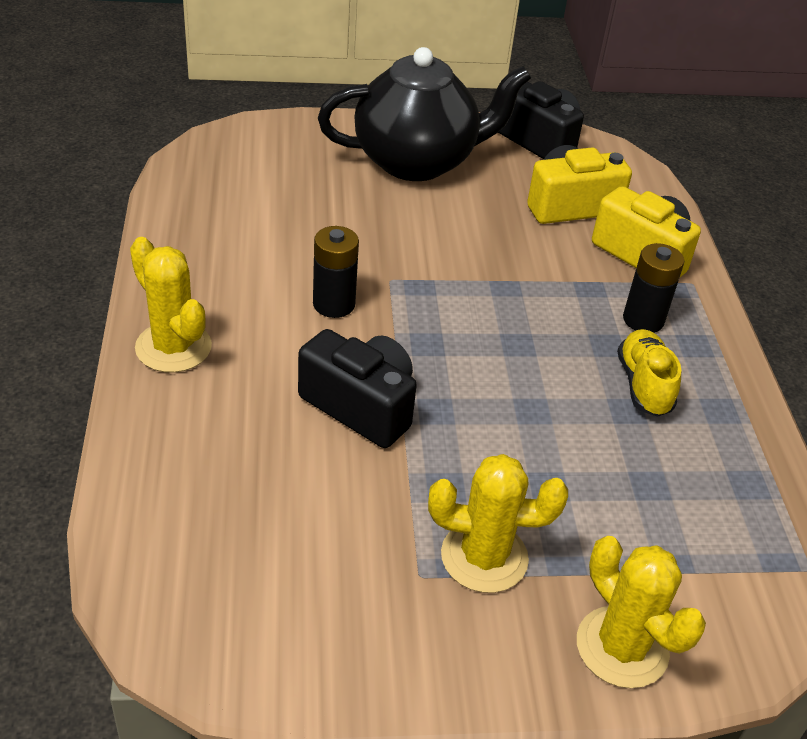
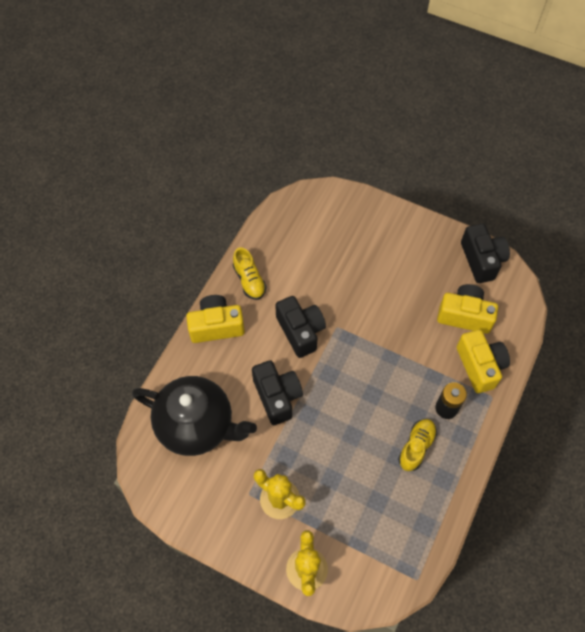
camera: 35 degrees right, 20 degrees up
yellow cactus [130,237,212,373] -> yellow camera [186,295,245,343]
black battery [313,226,359,318] -> black camera [275,296,326,358]
black teapot [318,47,531,181] -> black teapot moved to [132,376,257,456]
none -> yellow shoe [233,247,267,300]

